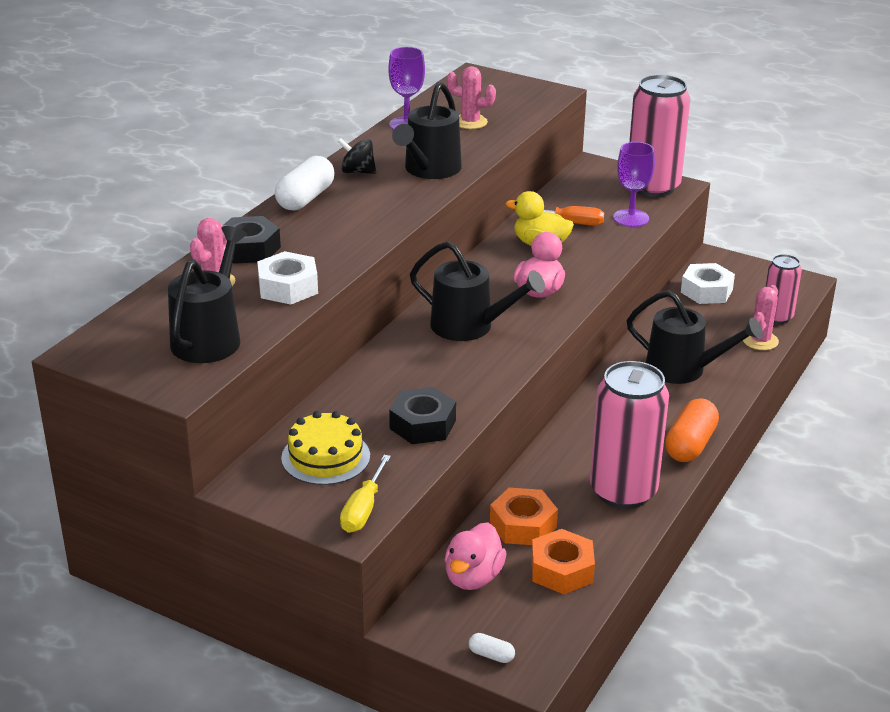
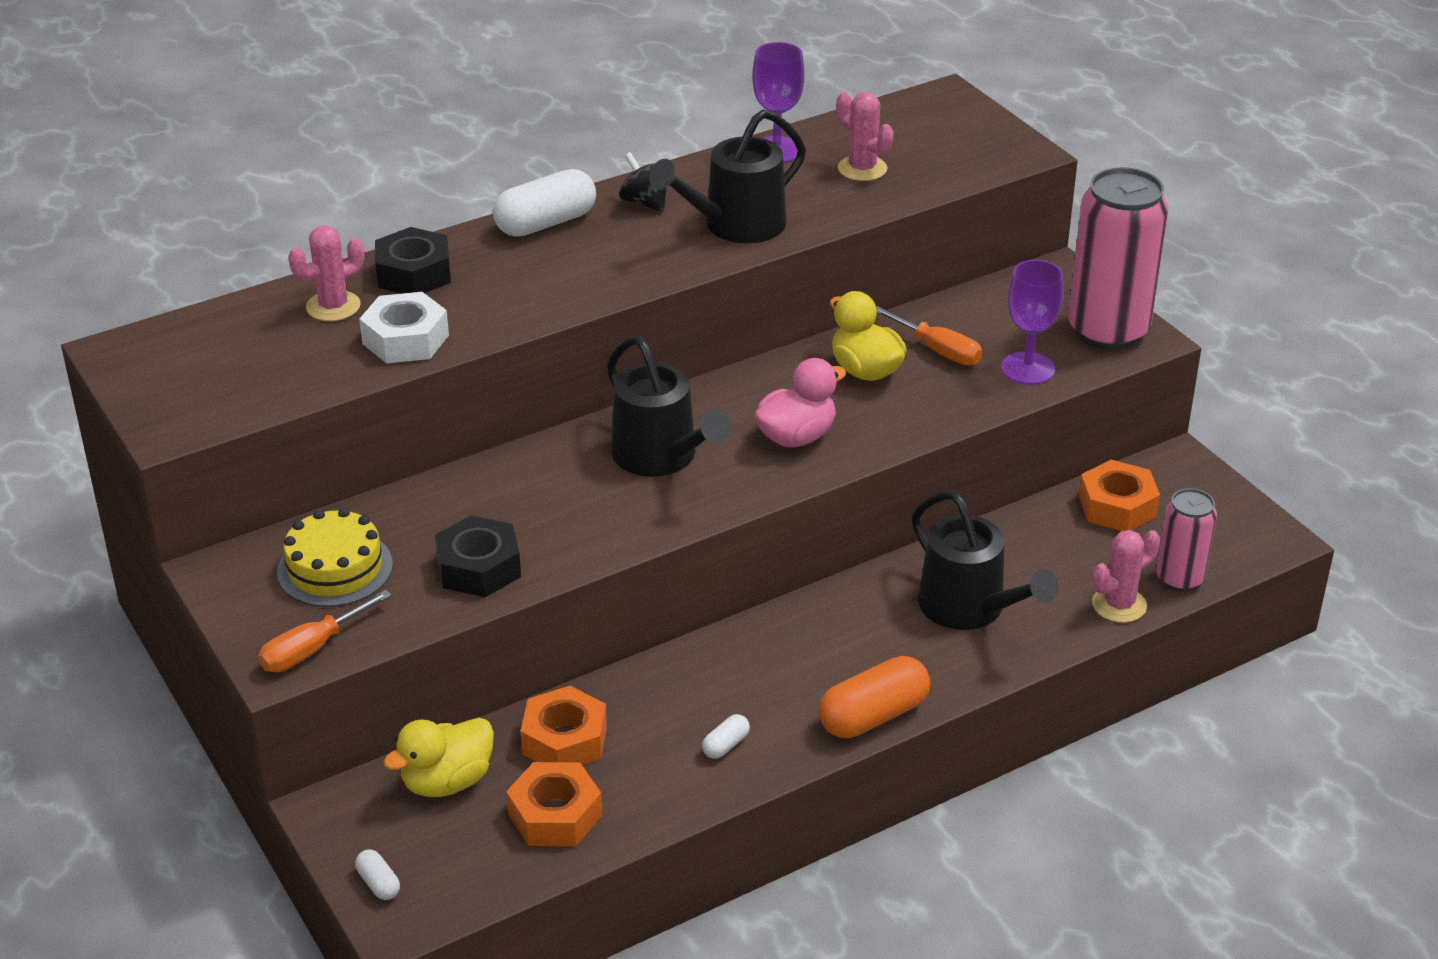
camera: 30 degrees right, 5 degrees up
black watering can [168,226,247,363] -> none
yellow screwdriver [340,455,391,533] -> orange screwdriver [258,590,392,672]
pink duck [445,522,507,590] -> yellow duck [383,718,494,797]
pink can [590,361,669,509] -> white capsule [702,714,750,759]
white nut [681,263,735,304] -> orange nut [1079,460,1160,531]

